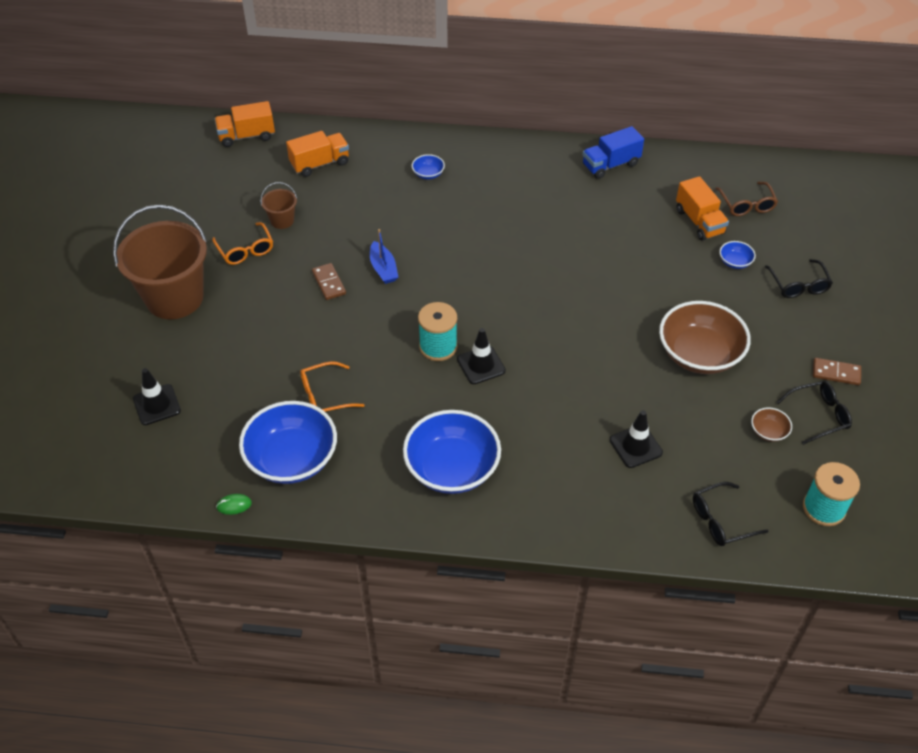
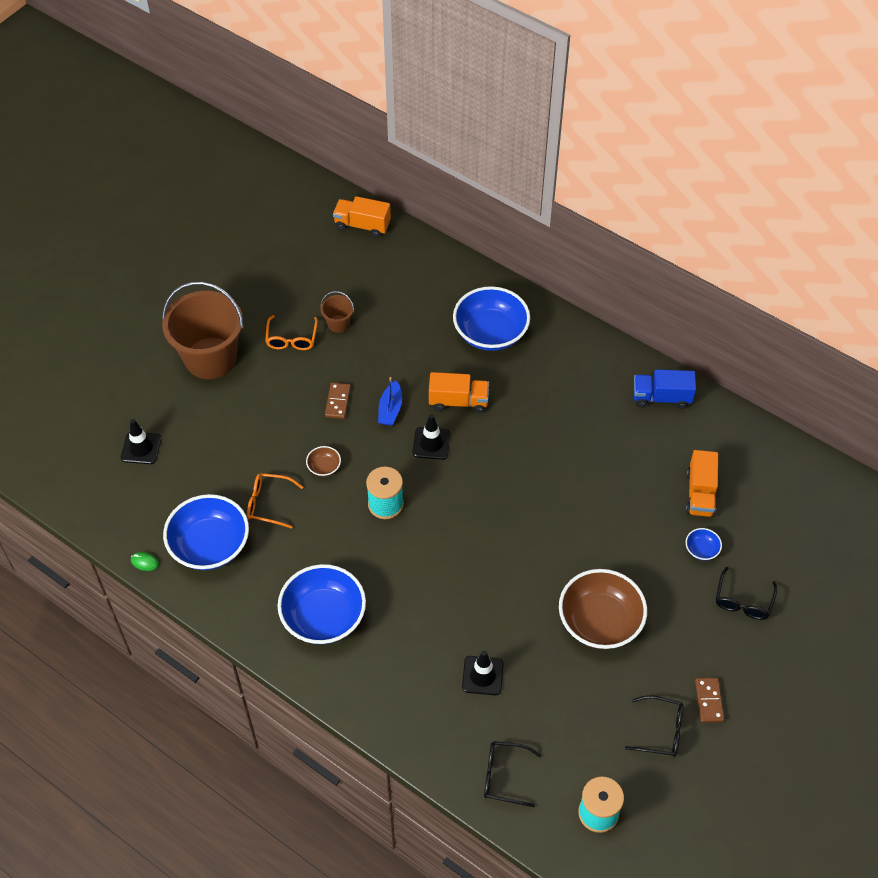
camera: 30 degrees right, 5 degrees up
orange truck [286,131,349,177] -> orange truck moved to [429,372,489,413]
blue bowl [412,154,445,179] -> blue bowl [453,286,530,351], size x2.33
black traffic cone [457,328,506,384] -> black traffic cone moved to [412,414,451,460]
brown glasses [715,182,778,216] -> none
brown bowl [751,407,792,442] -> brown bowl moved to [306,446,341,477]
brown domino [813,358,861,385] -> brown domino turned 45 degrees clockwise [695,678,724,723]

